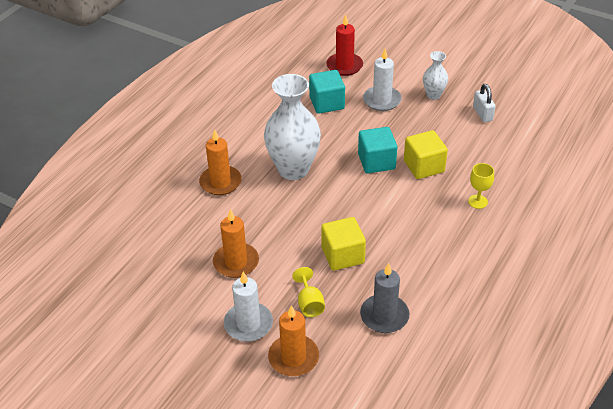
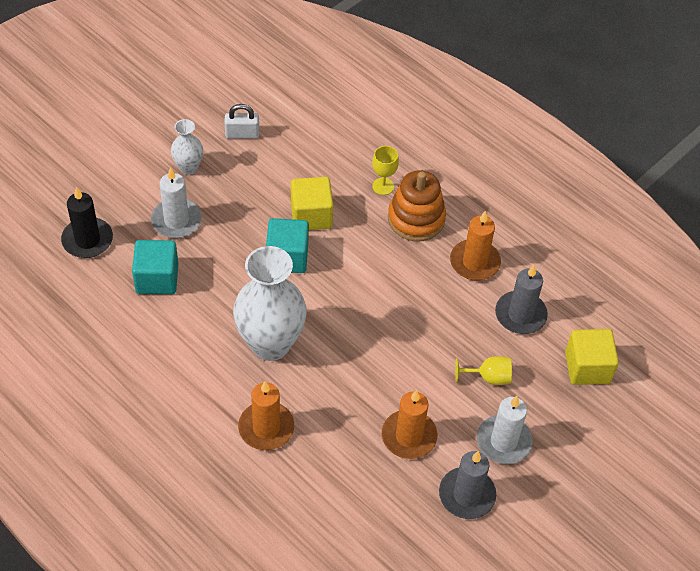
camera: 80 degrees left, 10 degrees up
orange candle [268,305,319,376] -> orange candle moved to [450,211,501,281]
yellow cube [321,217,366,271] -> yellow cube moved to [565,329,619,385]
red candle [326,14,363,76] -> black candle [61,187,113,258]
none -> orange stacking toy [388,170,446,242]
none -> grey candle [439,451,496,519]

